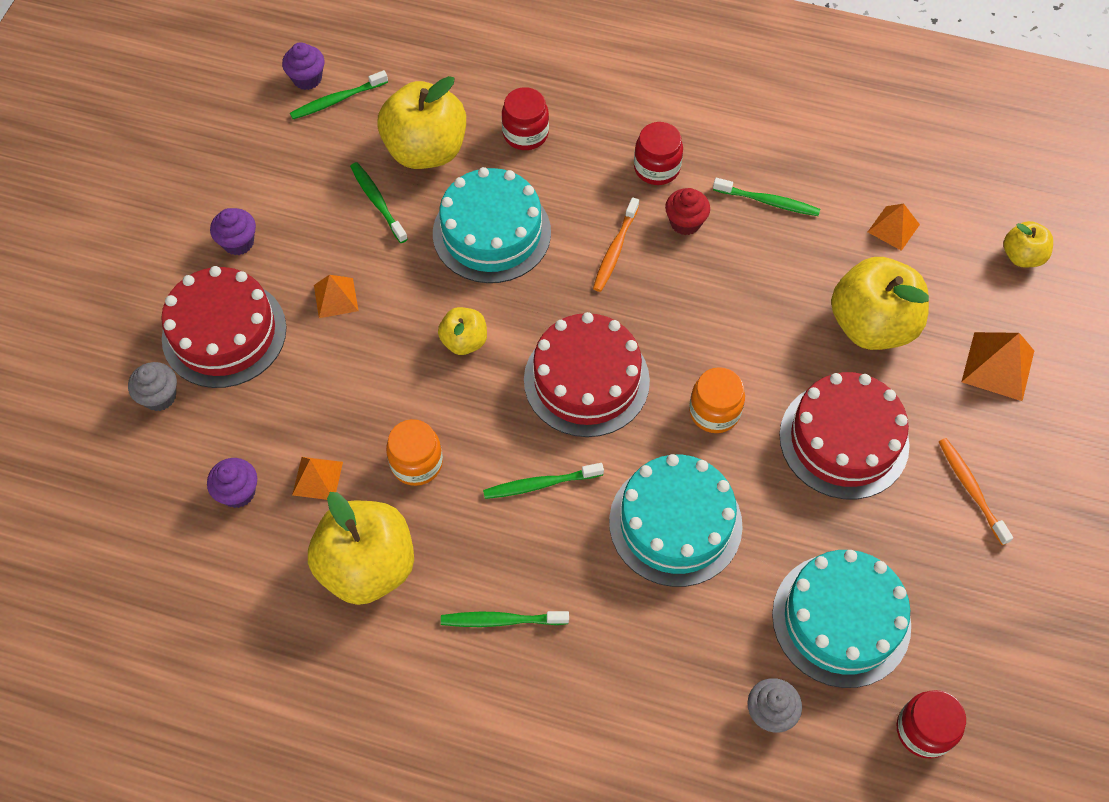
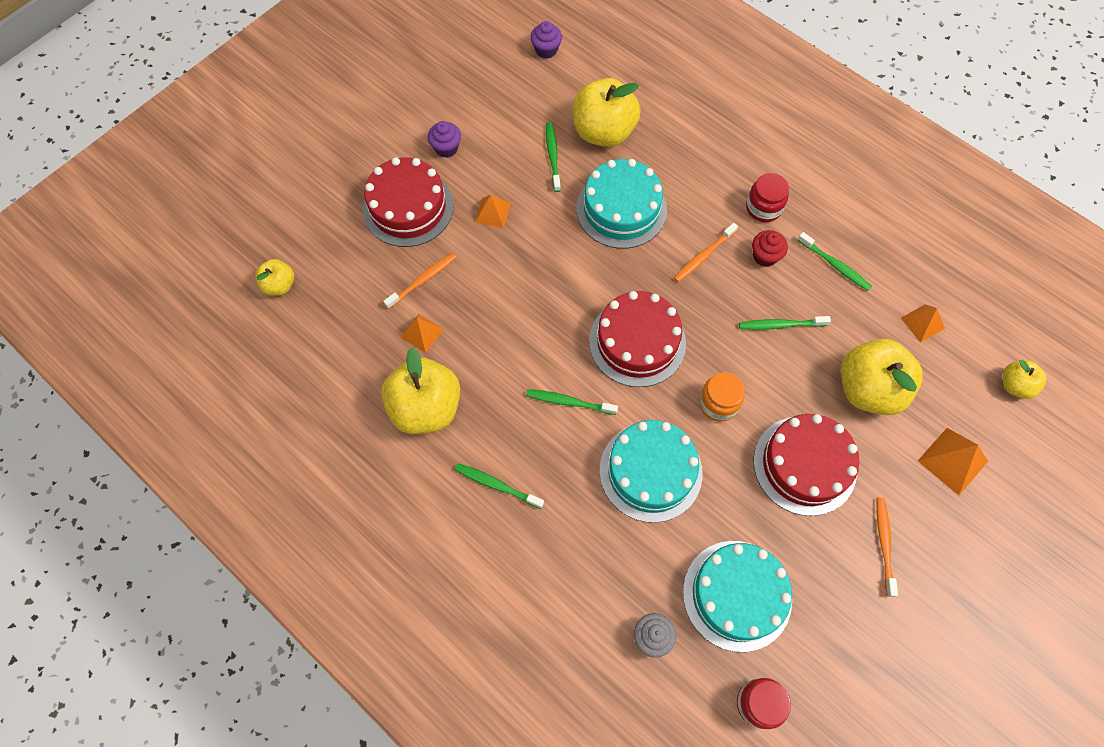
camera: 25 degrees right, 5 degrees up
grey cupcake [128,362,177,411] -> none
purple cupcake [207,458,257,508] -> none
green toothbrush [290,70,388,119] -> green toothbrush moved to [739,316,831,330]
orange jar [386,419,443,486] -> none
yellow apple [438,307,487,355] -> yellow apple moved to [255,259,294,296]
red jar [502,87,549,150] -> none
none -> orange toothbrush [383,253,456,309]

